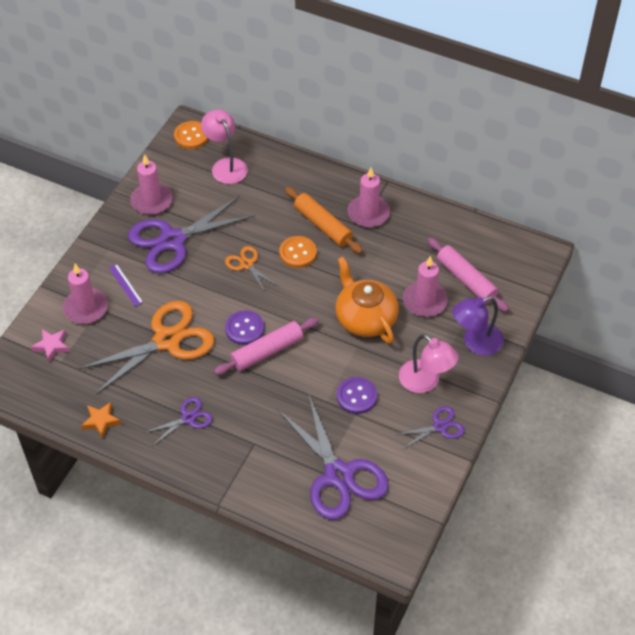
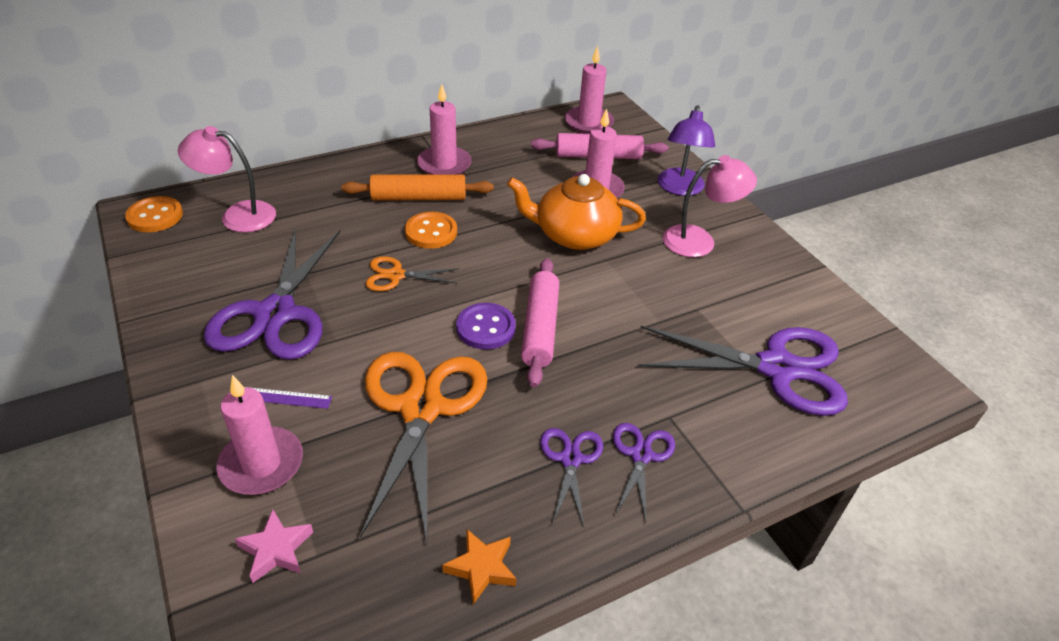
camera: 55 degrees left, 10 degrees down
pink candle [130,154,173,215] -> pink candle moved to [565,46,614,134]
purple button [337,377,377,414] -> none
purple scissors [395,406,464,450] -> purple scissors moved to [613,423,675,522]

